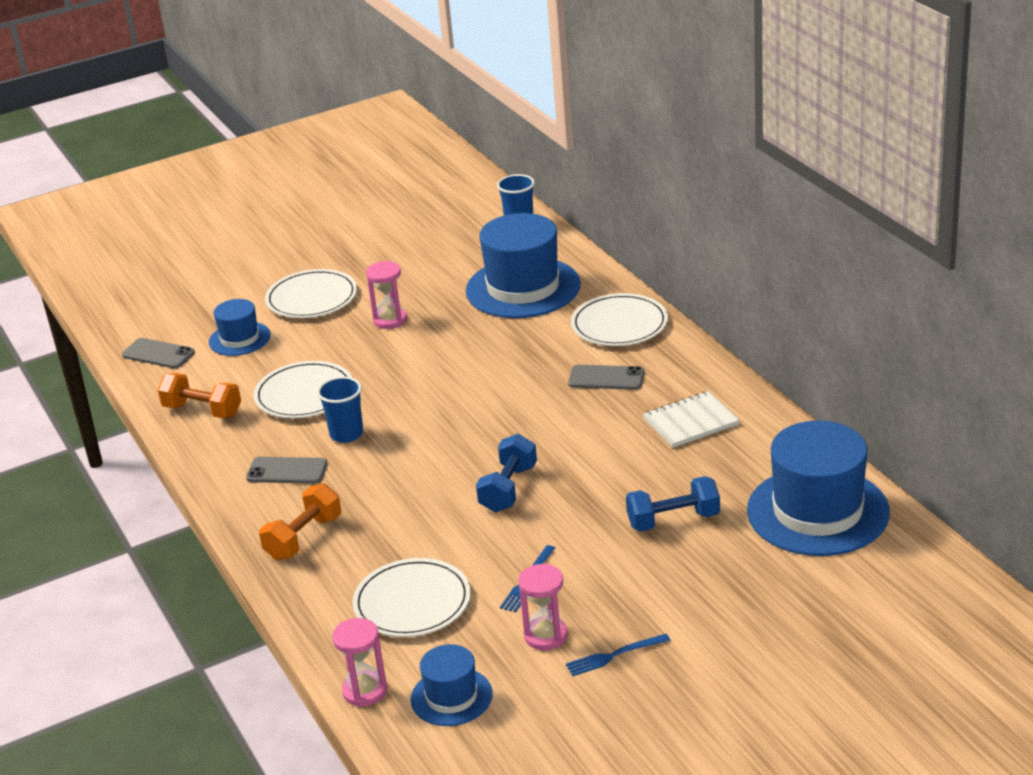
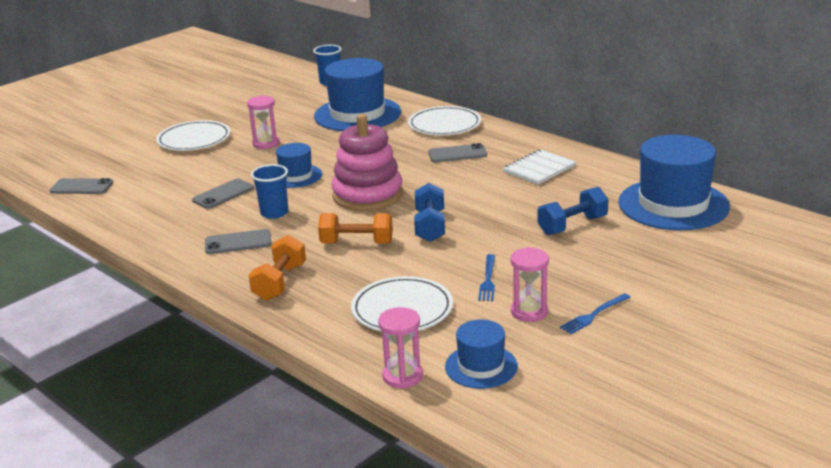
camera: 20 degrees left, 5 degrees down
orange dumbbell [158,373,241,418] -> orange dumbbell moved to [318,213,393,244]
blue hat [209,299,271,356] -> blue hat moved to [276,143,322,188]
white plate [254,361,352,418] -> grey phone [192,179,254,209]
none -> pink stacking toy [331,114,403,211]

